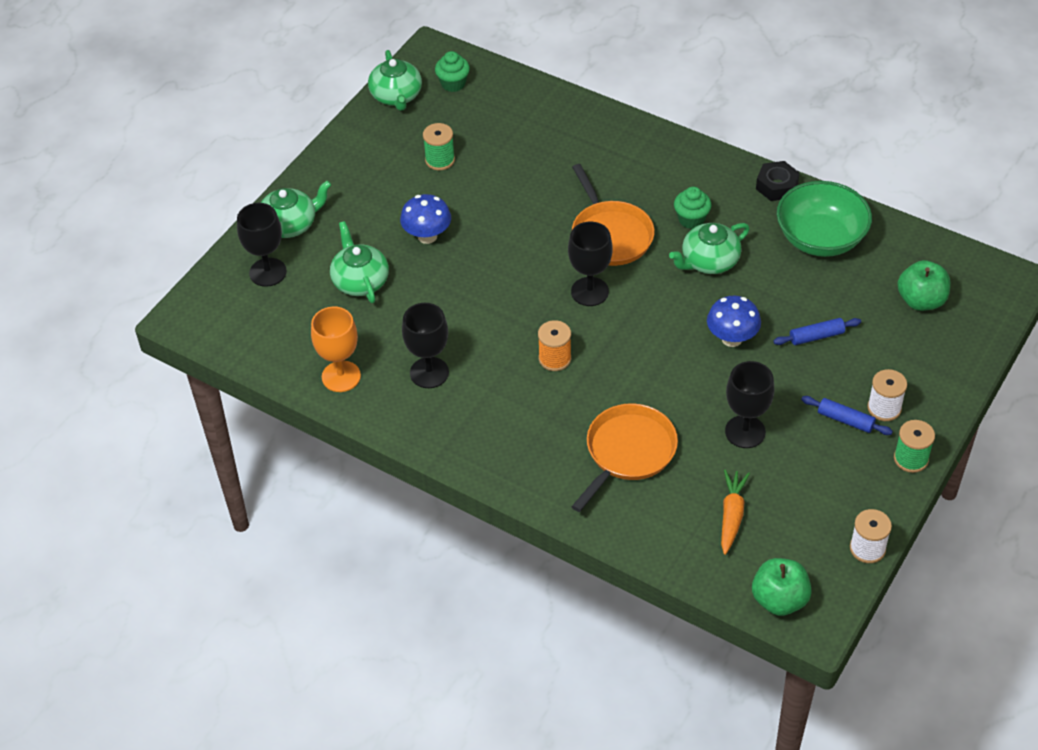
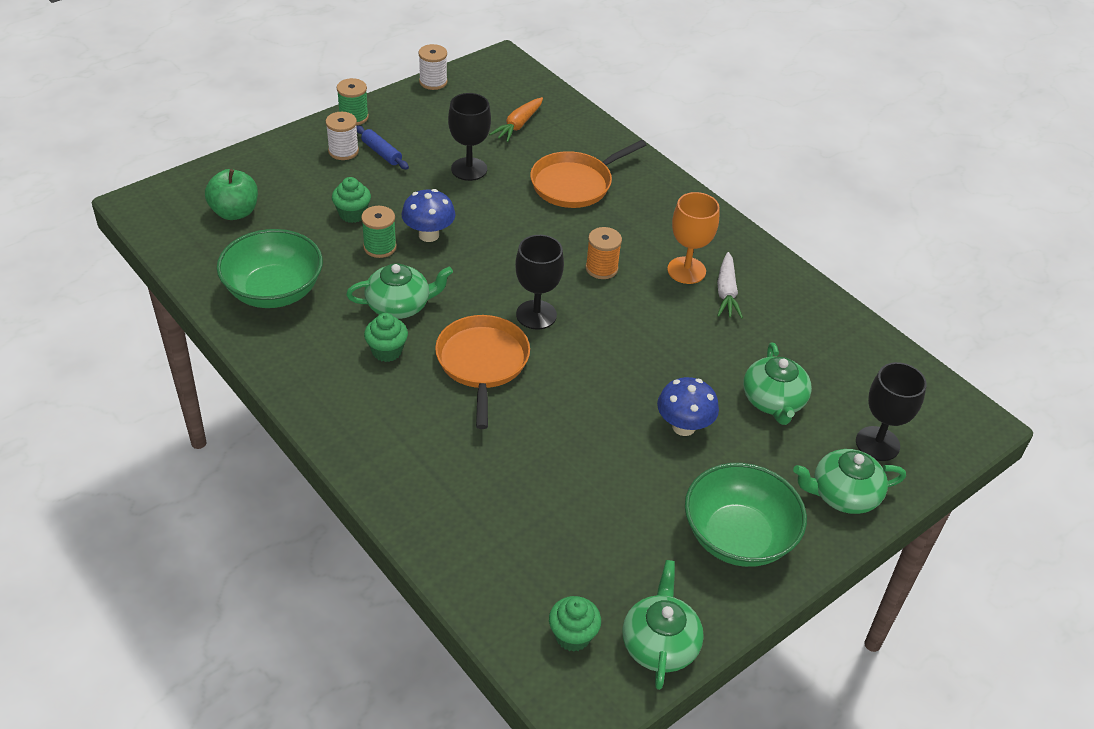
camera: 165 degrees left, 5 degrees down
orange goblet [311,306,361,392] -> orange goblet moved to [667,192,719,284]
black goblet [402,303,449,388] -> white carrot [717,252,743,319]
green spool [423,123,455,170] -> green spool moved to [361,206,397,258]
green apple [752,558,812,616] -> none
black nut [756,161,800,201] -> none
blue rolling pin [773,318,861,345] -> green cupcake [332,177,371,223]
none -> green bowl [685,463,807,567]

